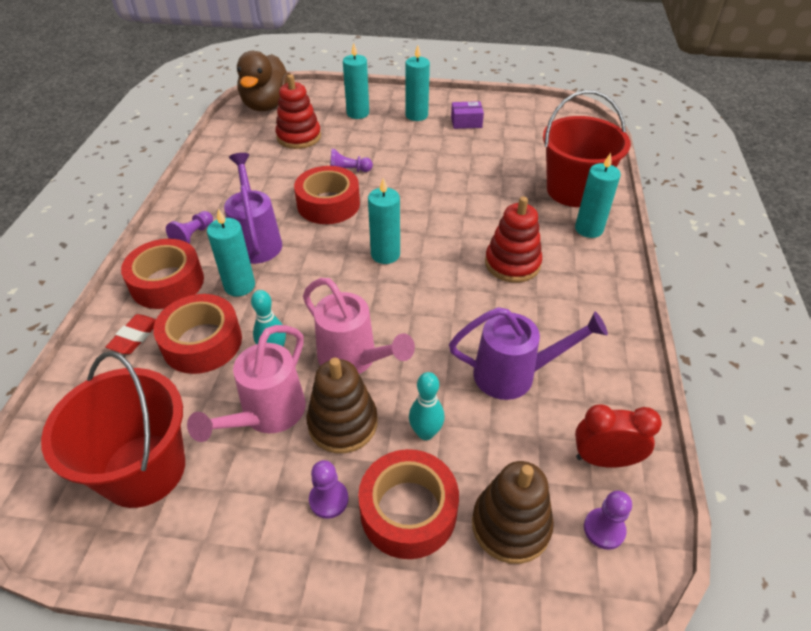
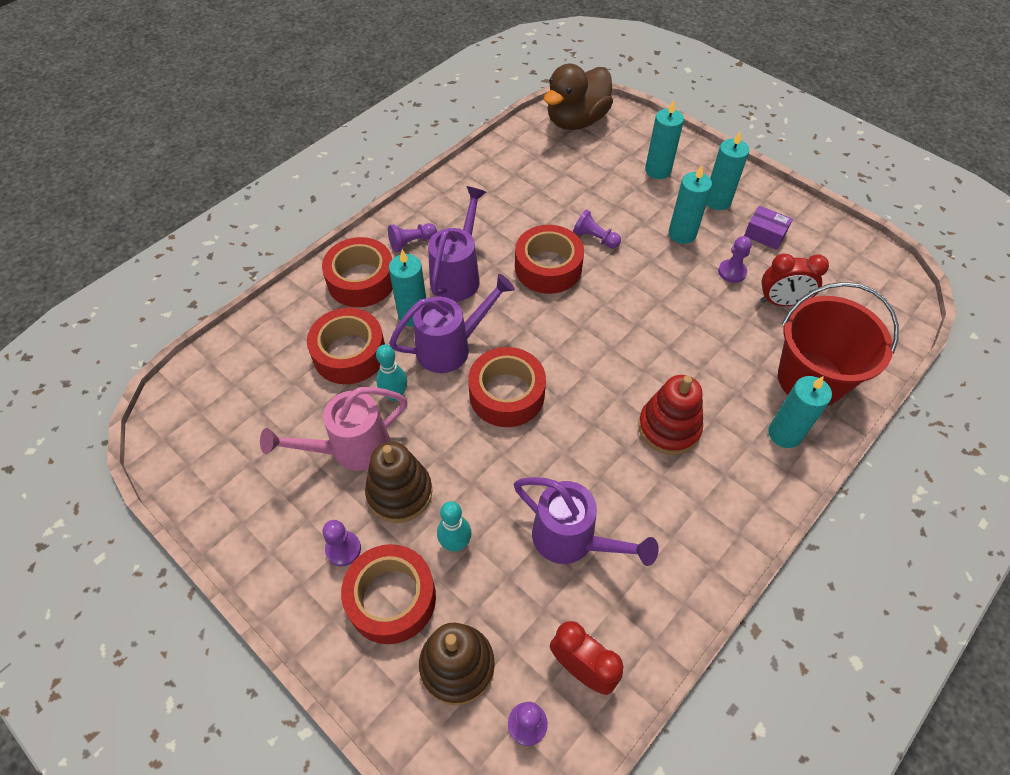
camera: 35 degrees right, 10 degrees up
red bucket [41,351,185,508] -> none
red eraser [106,314,156,354] -> none
red stacking toy [275,74,321,149] -> none
pink watering can [303,278,415,374] -> none
turquoise candle [368,178,400,264] -> turquoise candle moved to [669,165,712,244]
none -> purple watering can [389,274,515,373]
none -> red tape [468,347,546,427]
none -> purple pawn [718,236,752,283]
none -> red clock [761,253,829,306]

